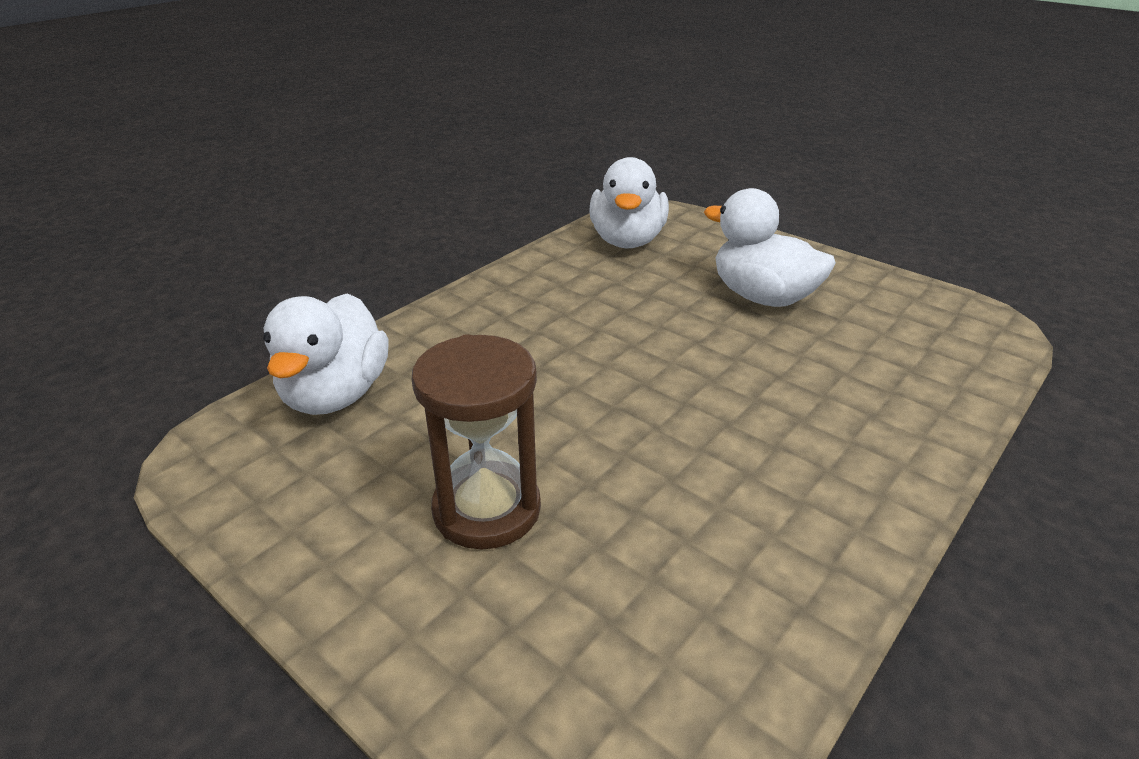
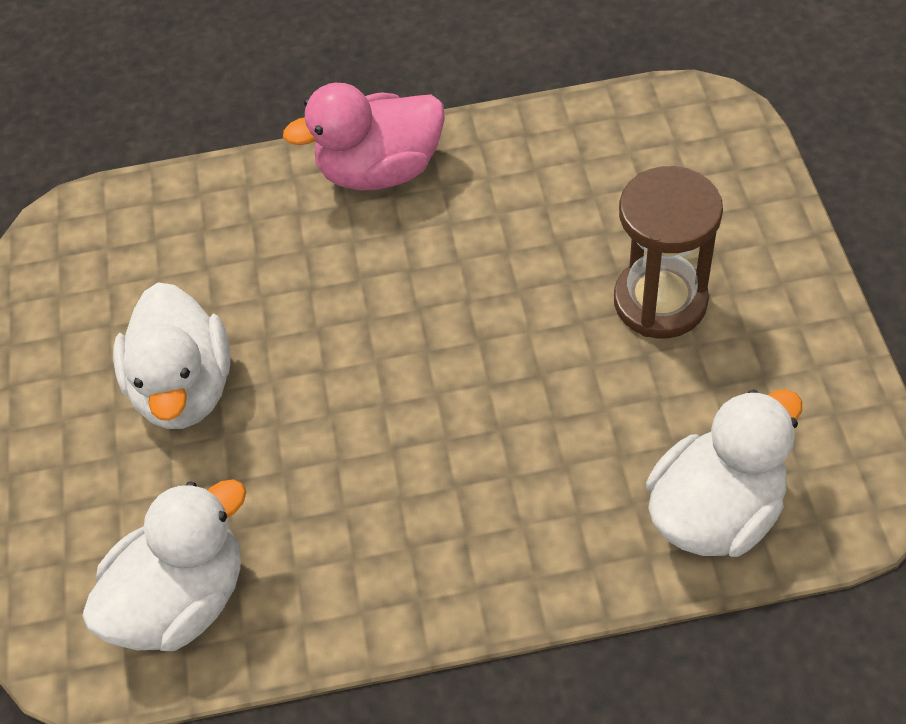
camera: 135 degrees left, 20 degrees up
none -> pink duck [283,83,445,191]

